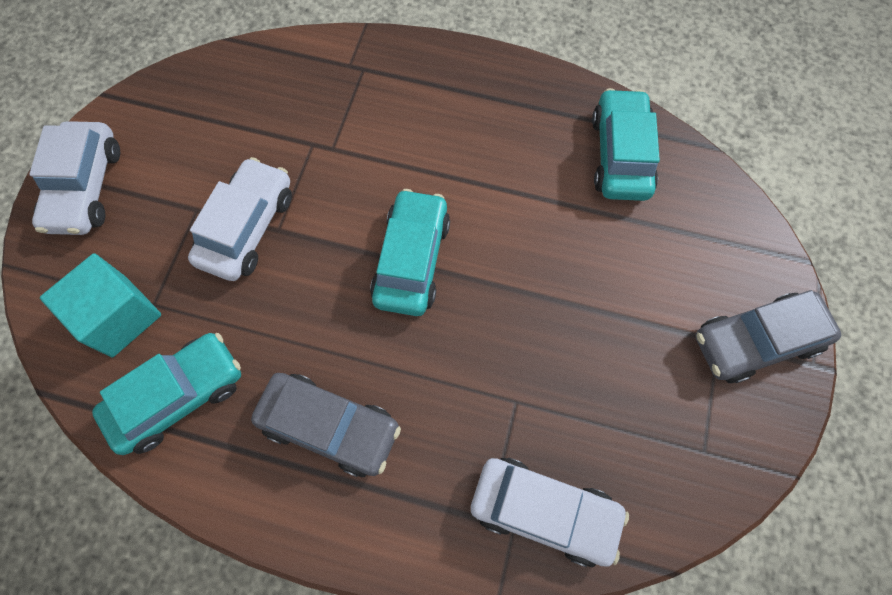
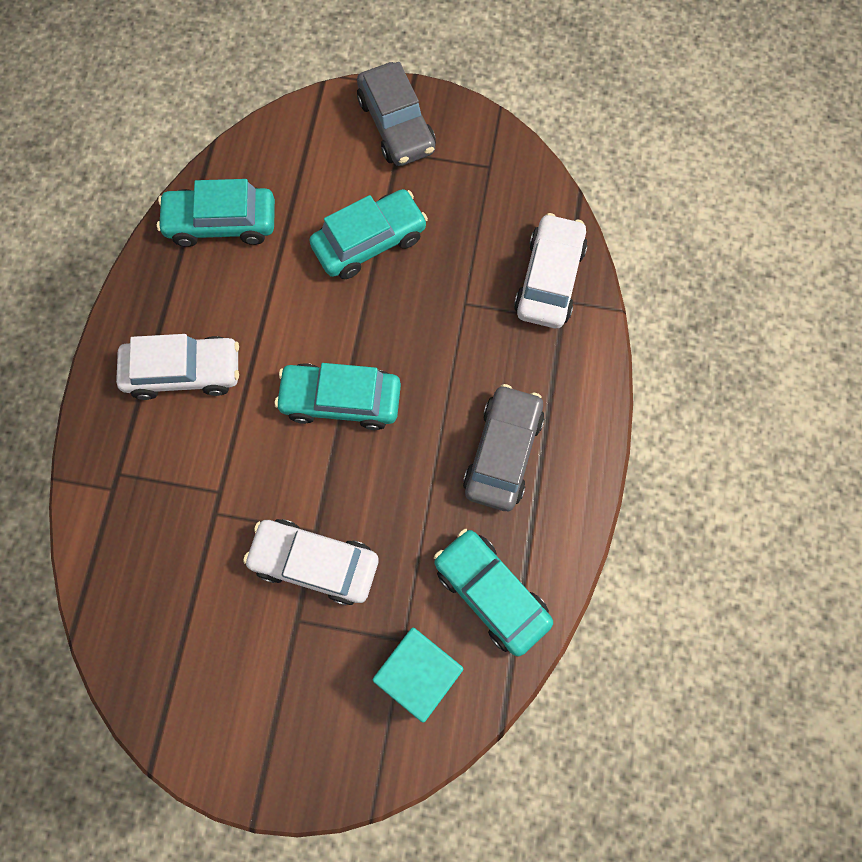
camera: 95 degrees left, 5 degrees up
white car [29,121,120,235] -> white car moved to [116,334,239,400]
none -> turquoise car [309,189,428,279]

